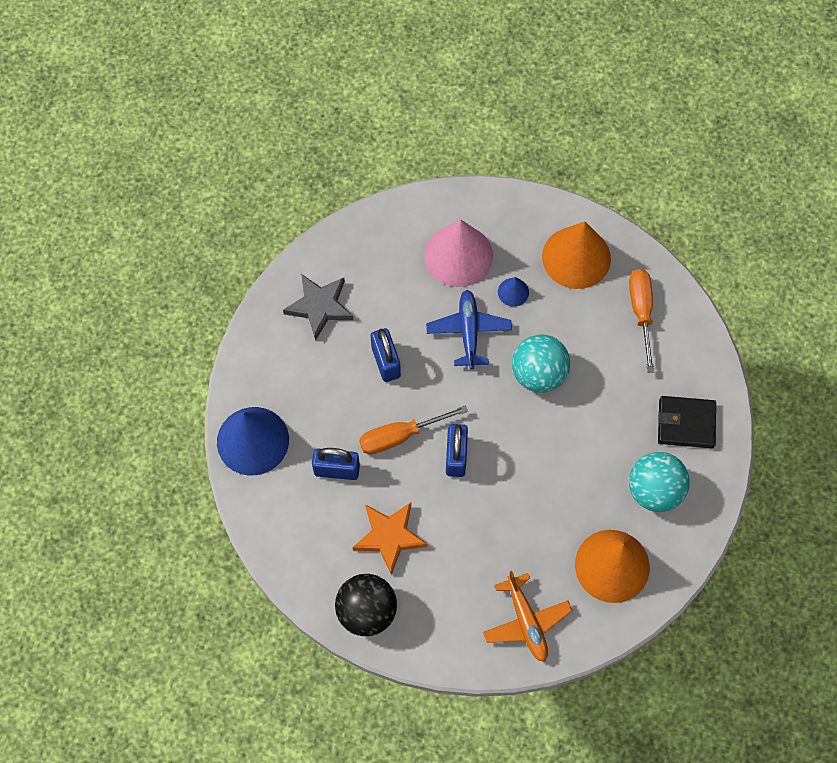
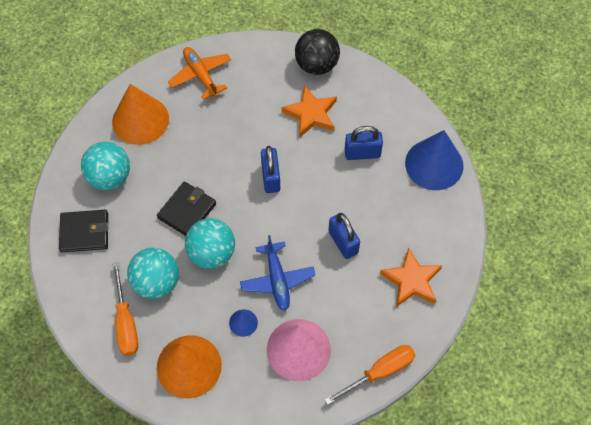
camera: 170 degrees right, 5 degrees down
grey star [283,274,353,340] -> orange star [380,247,443,307]
orange screwdriver [359,405,468,454] -> orange screwdriver moved to [324,345,415,405]
none -> turquoise ball [127,248,179,299]
none -> black wallet [157,182,216,236]

